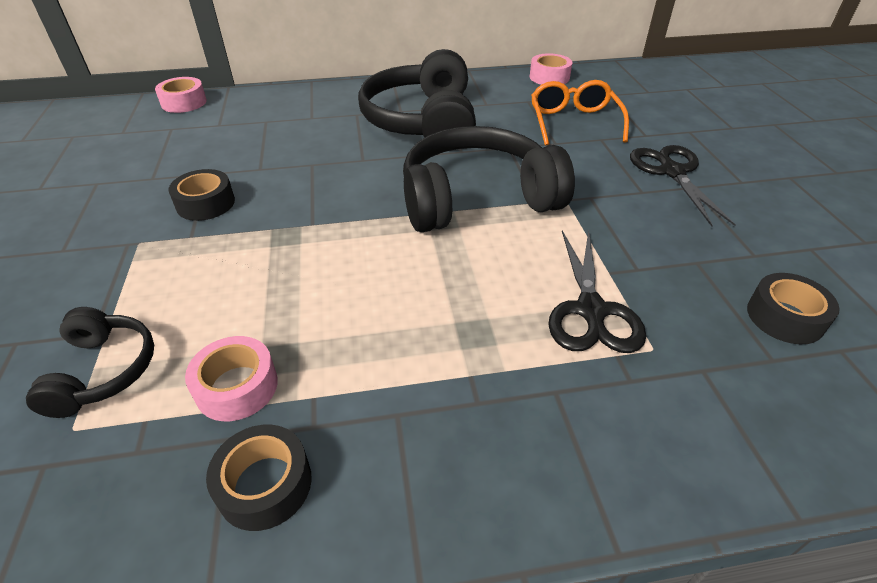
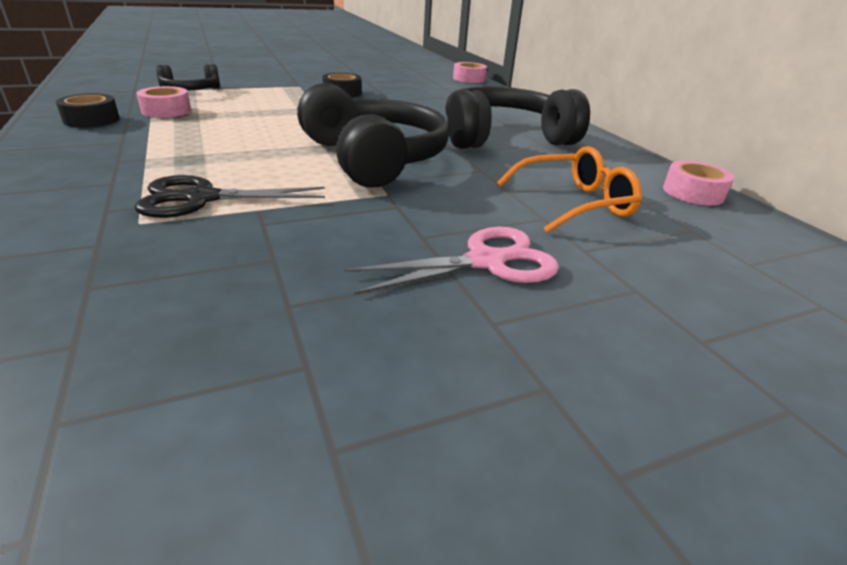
camera: 75 degrees right, 10 degrees down
black scissors [630,145,736,226] -> pink scissors [344,227,559,295]
black tape [747,273,840,344] -> none

